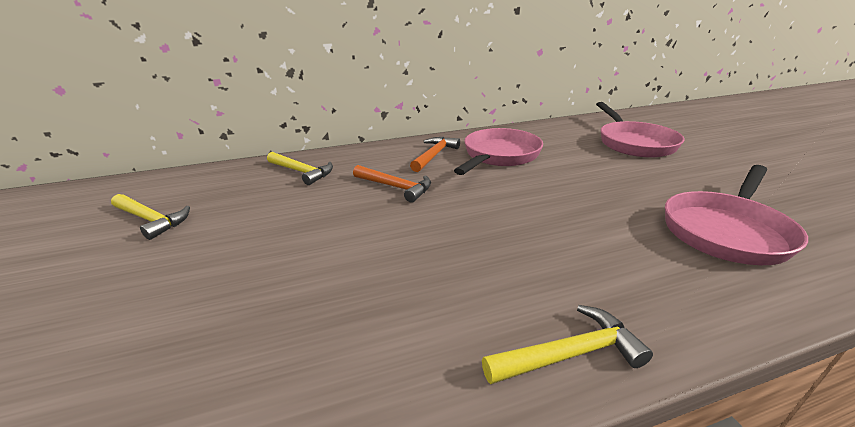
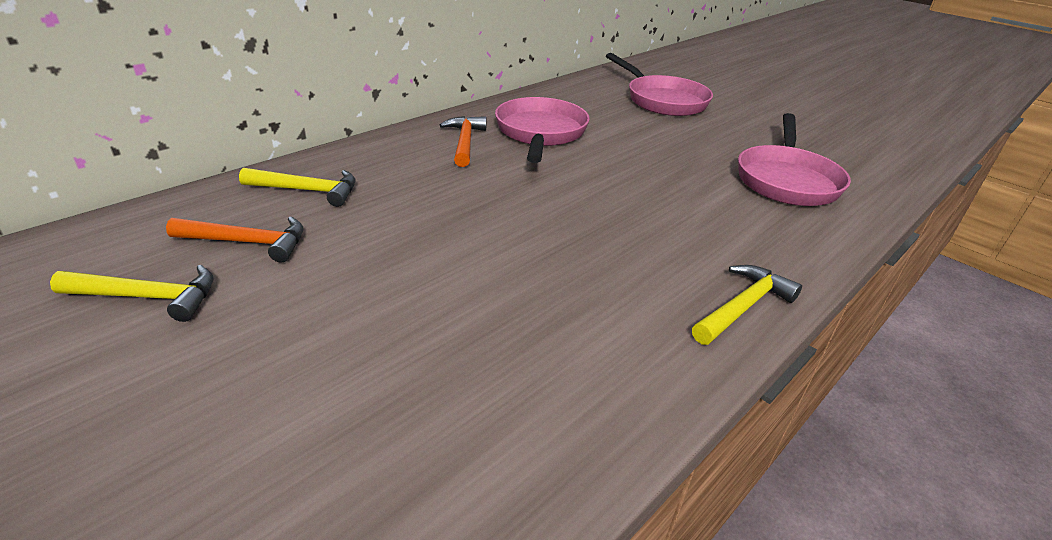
camera: 30 degrees left, 5 degrees up
orange hammer [353,165,431,203] -> orange hammer moved to [166,216,303,263]

